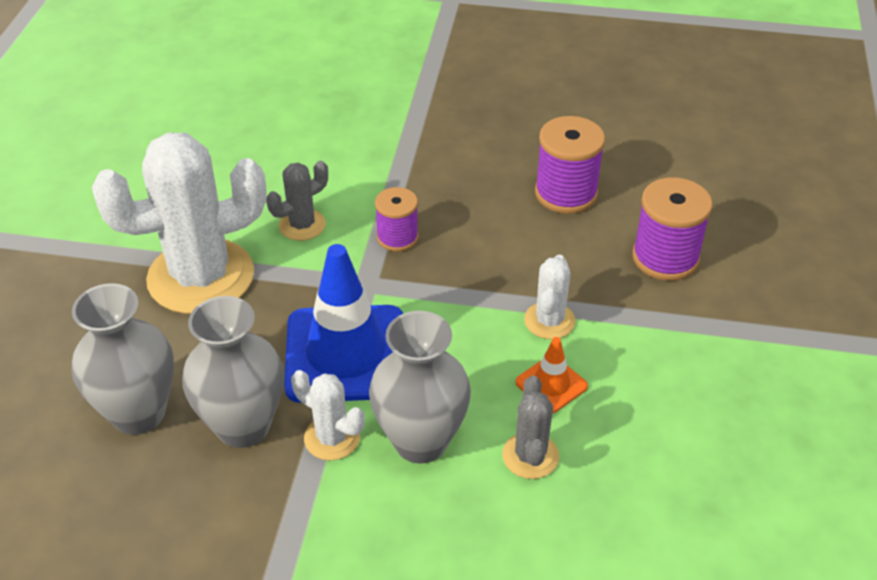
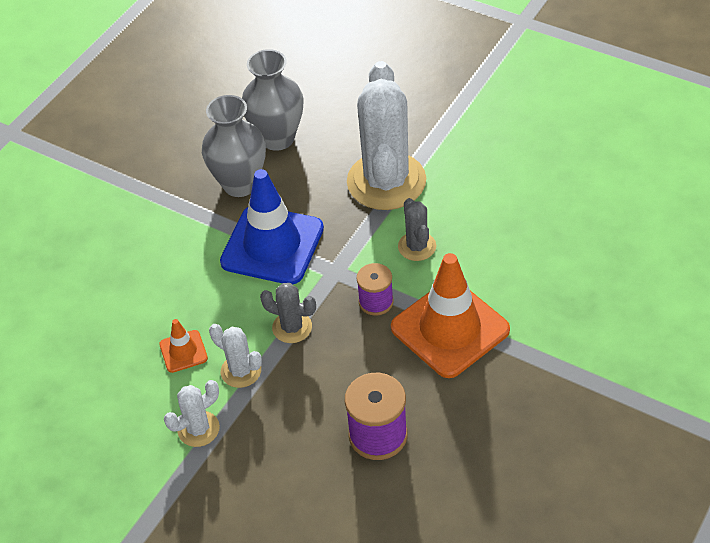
camera: 115 degrees right, 5 degrees up
white cactus [291,370,365,461] -> white cactus moved to [164,380,220,447]
grey vase [369,311,471,464] -> none
grey cactus [502,376,559,479] -> grey cactus moved to [260,283,316,343]
purple spool [632,177,713,281] -> none
none -> orange traffic cone [391,253,510,378]

